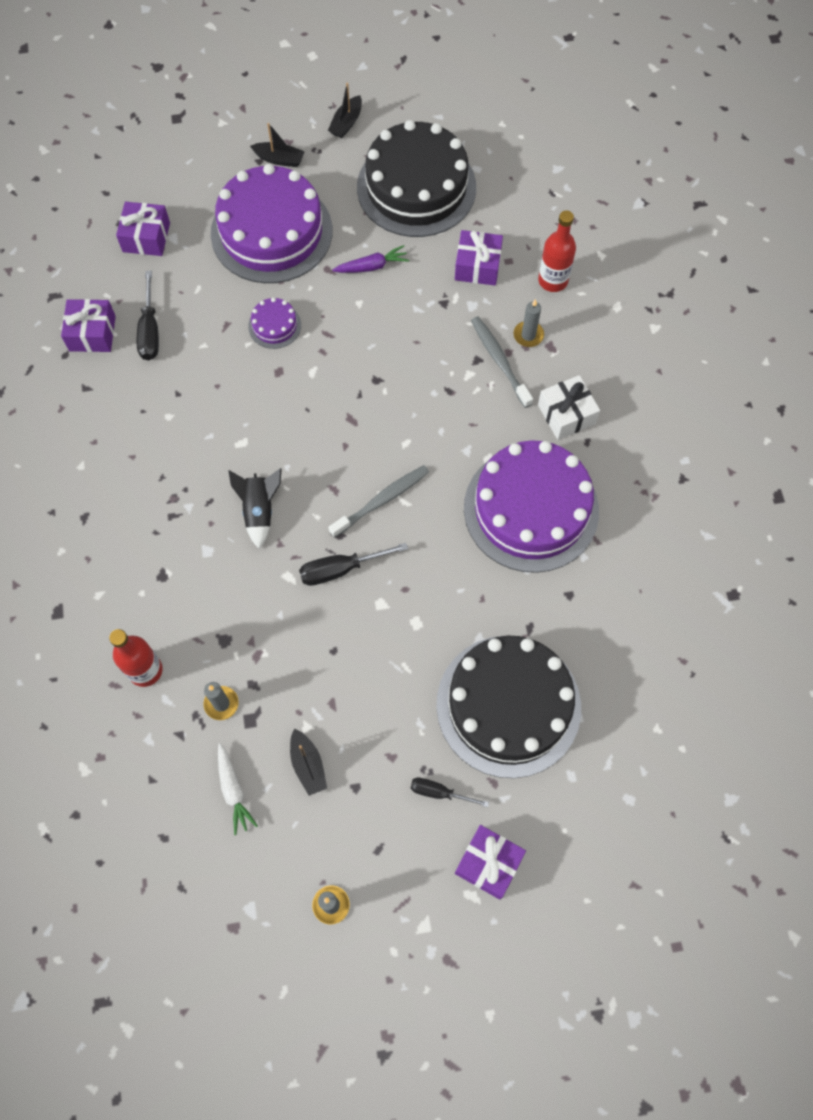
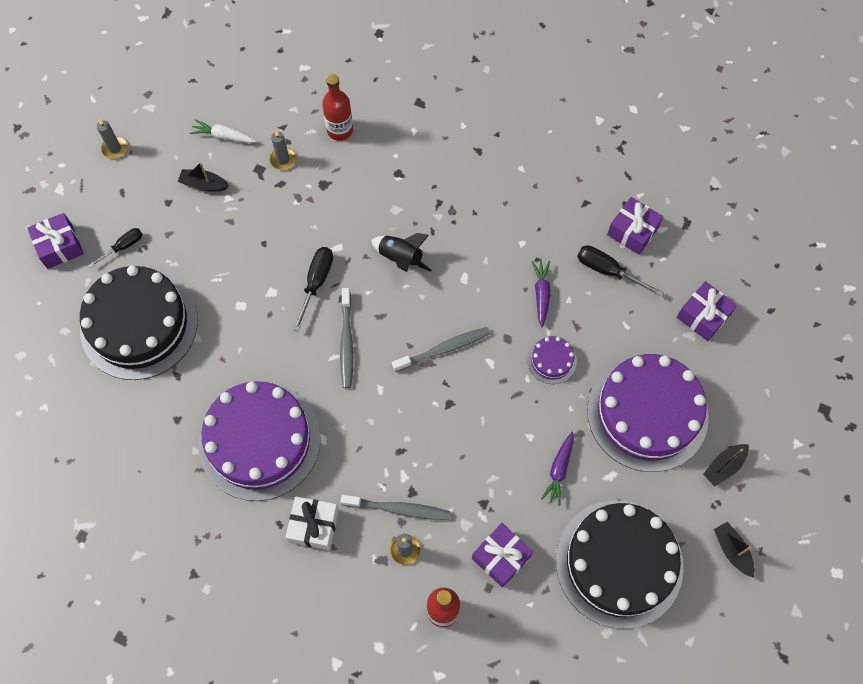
camera: 125 degrees right, 0 degrees up
none -> grey toothbrush [392,327,490,372]
none -> purple carrot [532,261,550,327]

